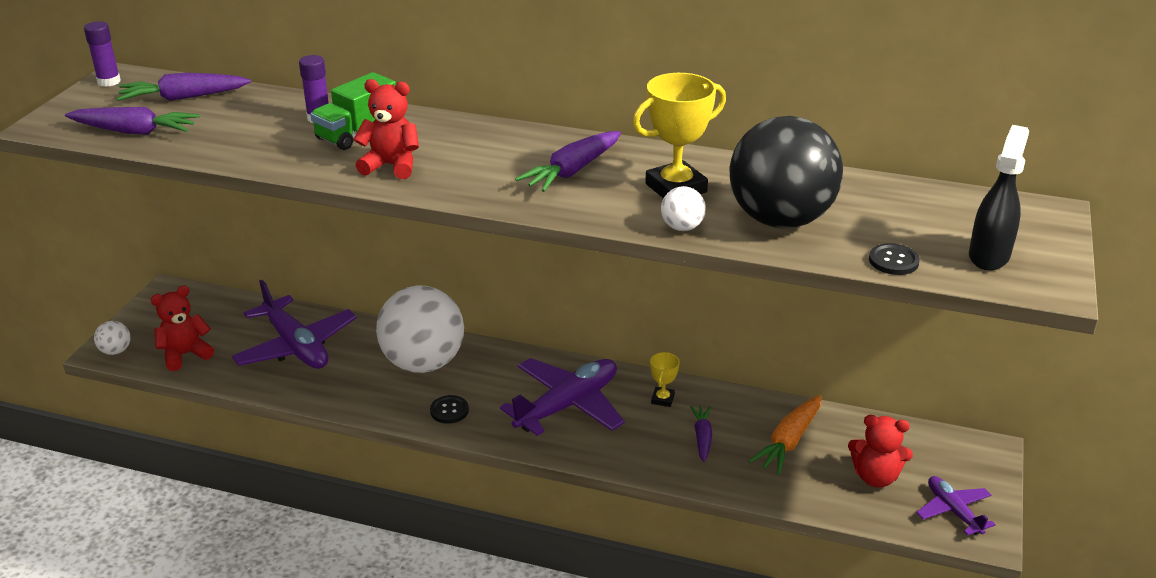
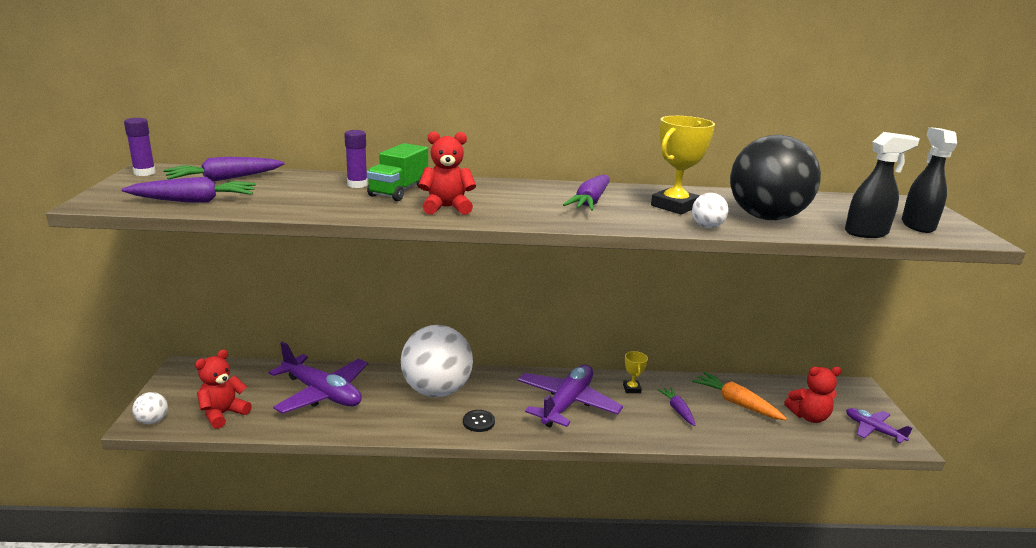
camera: 20 degrees left, 10 degrees down
orange carrot [749,395,822,475] -> orange carrot turned 120 degrees clockwise [692,372,787,420]
black button [869,243,920,275] -> black spray bottle [845,132,920,238]

